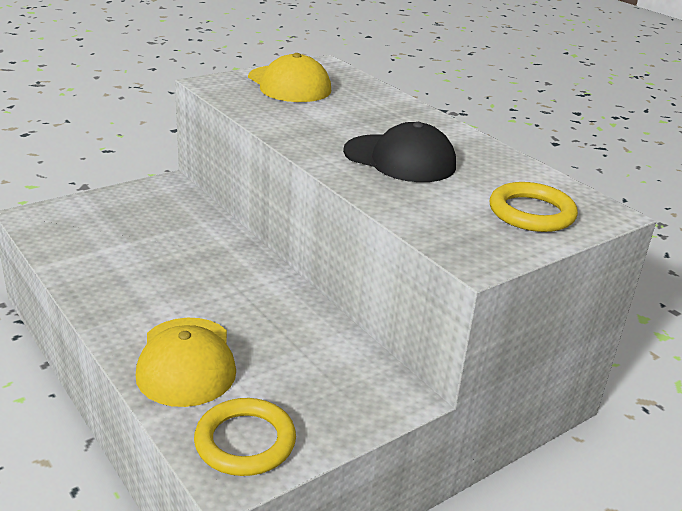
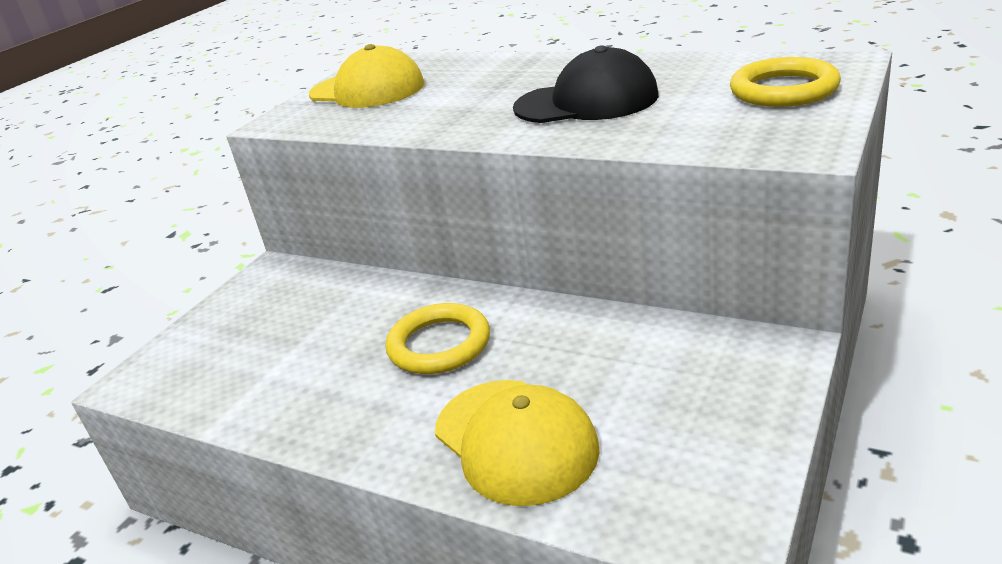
camera: 20 degrees left, 0 degrees up
yellow ring [194,398,296,476] -> yellow ring moved to [386,303,490,374]

